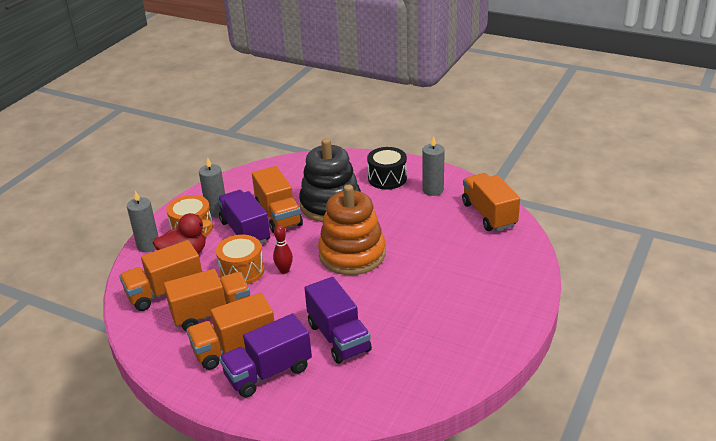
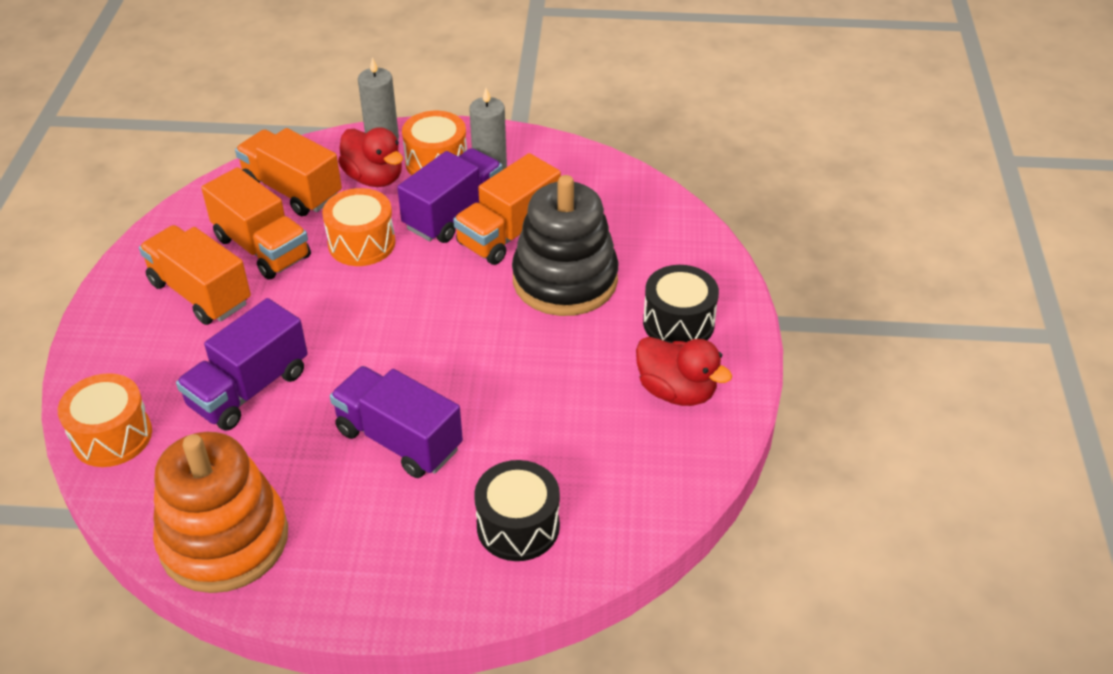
camera: 65 degrees right, 10 degrees up
purple truck [219,313,312,398] -> purple truck moved to [330,366,463,478]
red bowling pin [273,225,293,274] -> none
orange stacking toy [318,185,386,275] -> orange stacking toy moved to [153,432,288,593]
grey candle [422,136,445,196] -> red duck [636,337,732,406]
orange truck [462,173,520,231] -> none
none -> orange drum [58,373,152,467]
none -> black drum [474,460,560,561]

